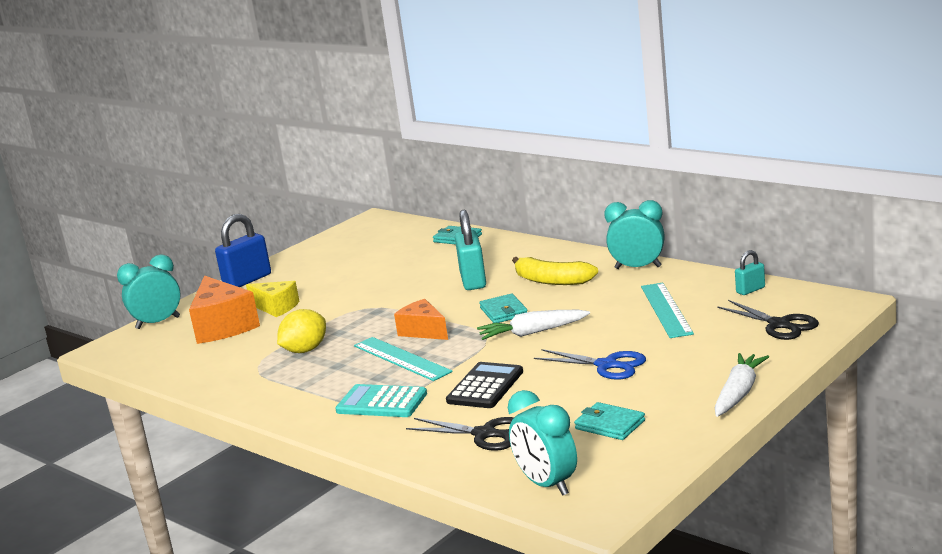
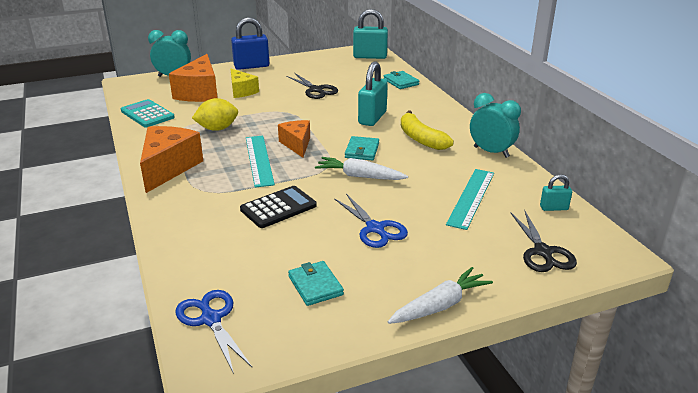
camera: 25 degrees right, 10 degrees up
turquoise calculator [335,384,427,417] -> turquoise calculator moved to [121,99,175,127]
black scissors [406,417,514,451] -> black scissors moved to [286,73,338,99]
turquoise clock [508,390,577,495] -> blue scissors [175,290,252,374]
none -> orange cheese [140,126,203,193]
none -> turquoise padlock [353,9,388,59]

